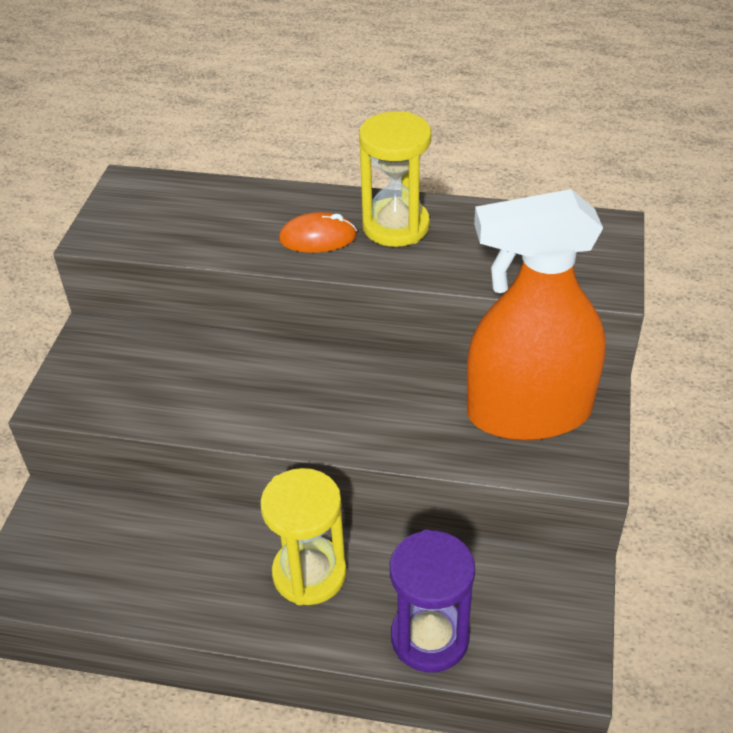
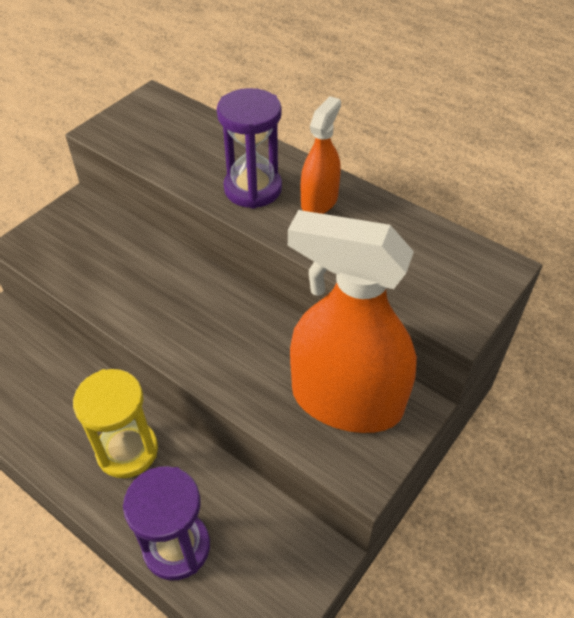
camera: 25 degrees right, 5 degrees up
orange mouse [279,212,357,253] -> purple hourglass [217,88,282,209]
yellow hourglass [359,111,431,247] -> orange spray bottle [301,96,341,214]

